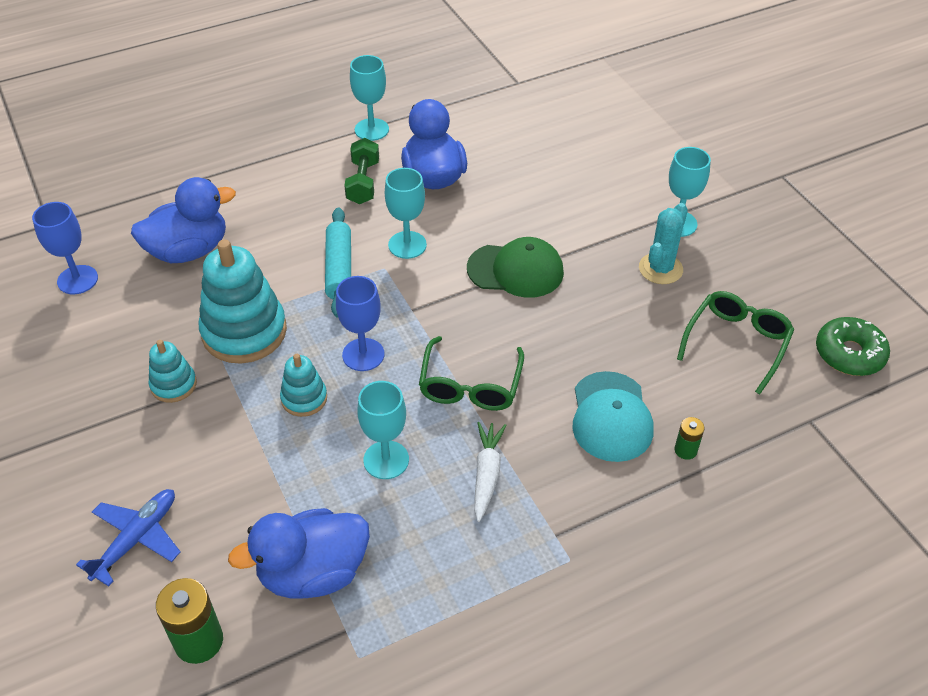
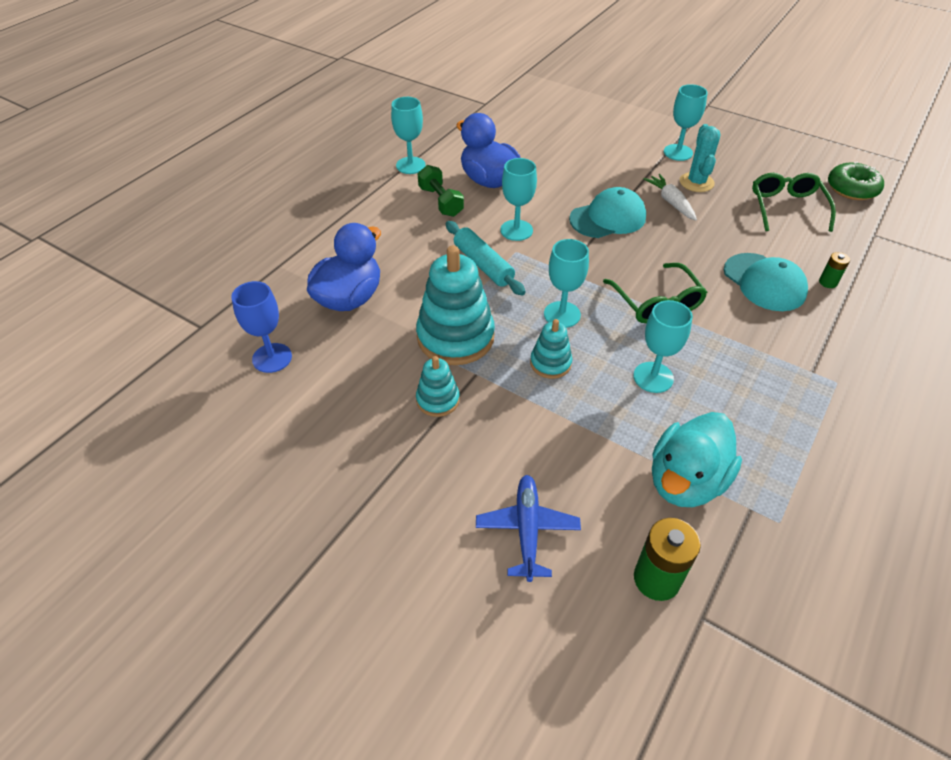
camera: 30 degrees left, 0 degrees up
blue duck [228,508,370,599] -> turquoise duck [652,412,742,507]
blue goblet [336,276,384,371] -> turquoise goblet [544,239,589,328]
green cap [467,237,564,298] -> turquoise cap [569,187,646,238]
white carrot [474,422,507,522] -> white carrot moved to [644,174,697,220]

